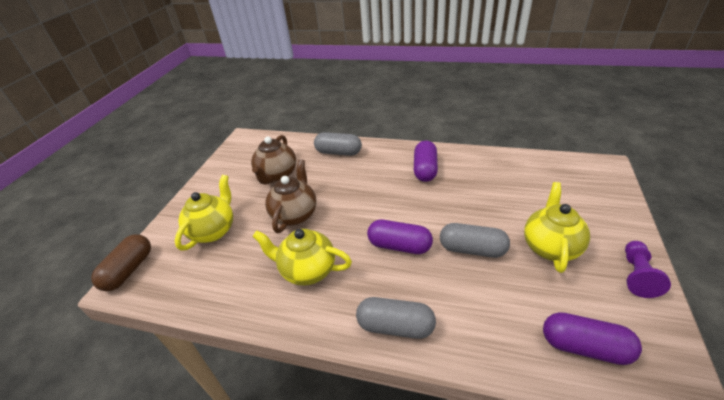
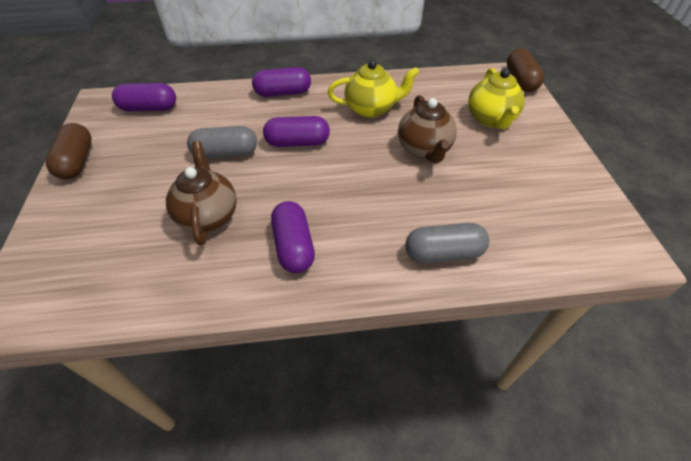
camera: 155 degrees right, 10 degrees up
brown teapot [251,135,296,184] -> brown teapot moved to [166,141,237,245]
grey capsule [356,297,436,339] -> purple capsule [252,67,311,97]
yellow teapot [524,182,590,273] -> none
purple pawn [625,241,671,298] -> brown capsule [46,123,92,179]

